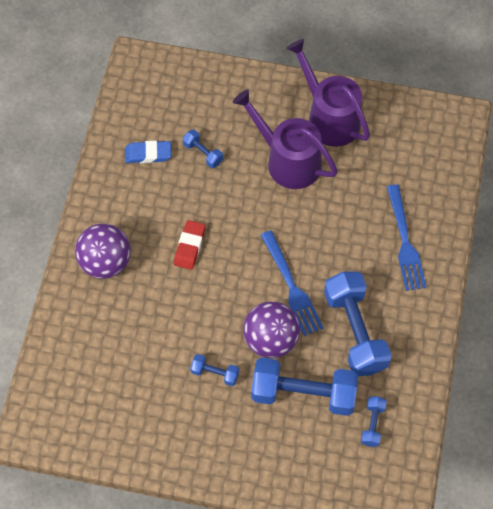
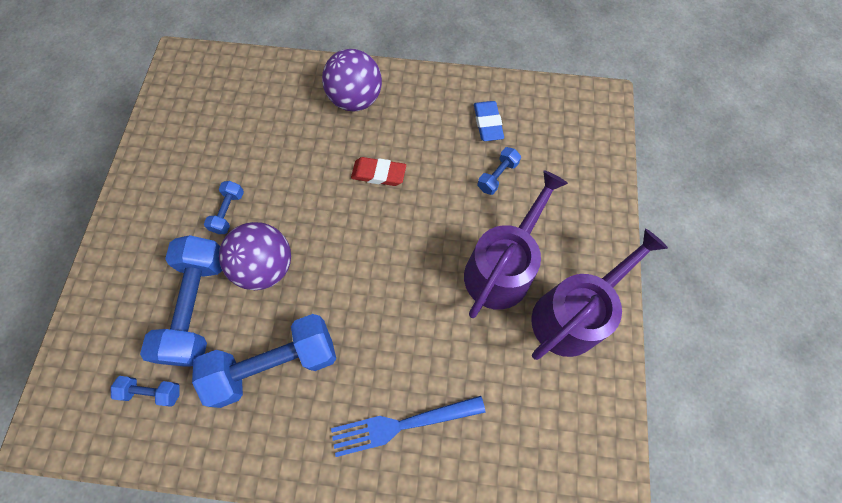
camera: 85 degrees right, 5 degrees up
blue fork [261,230,323,336] -> none

